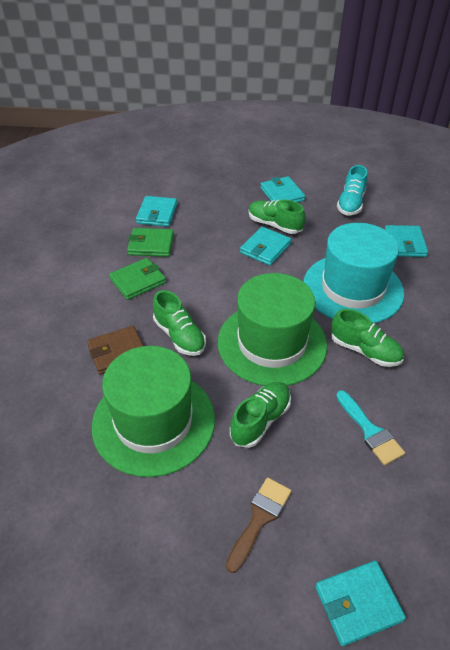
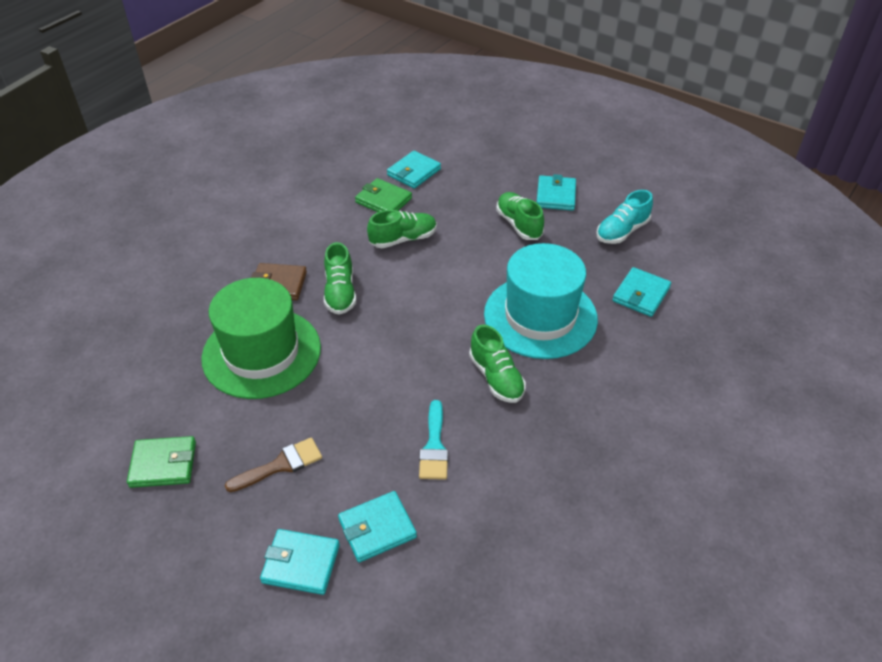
camera: 30 degrees right, 0 degrees up
green wallet [109,258,166,300] -> green wallet moved to [127,436,196,488]
green hat [218,273,327,386] -> none
green shoe [230,382,291,448] -> green shoe moved to [367,210,437,248]
turquoise wallet [240,227,291,266] -> turquoise wallet moved to [338,491,417,562]

